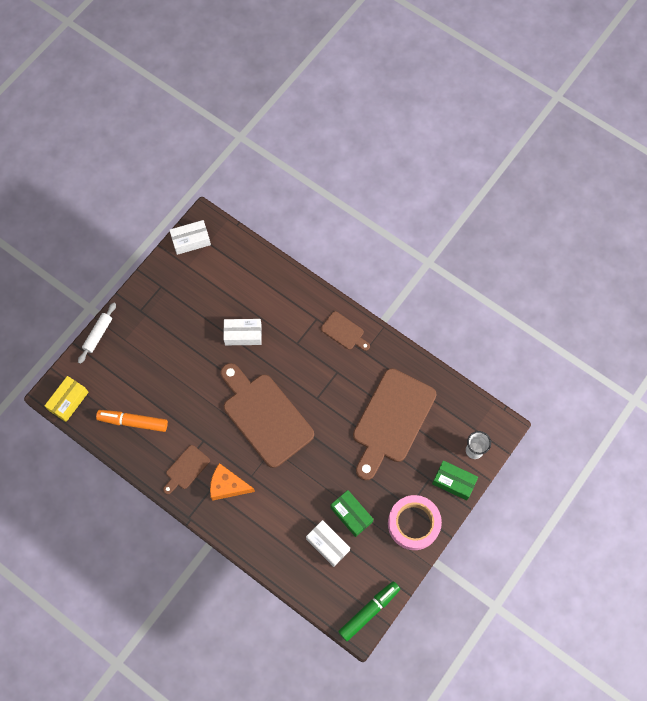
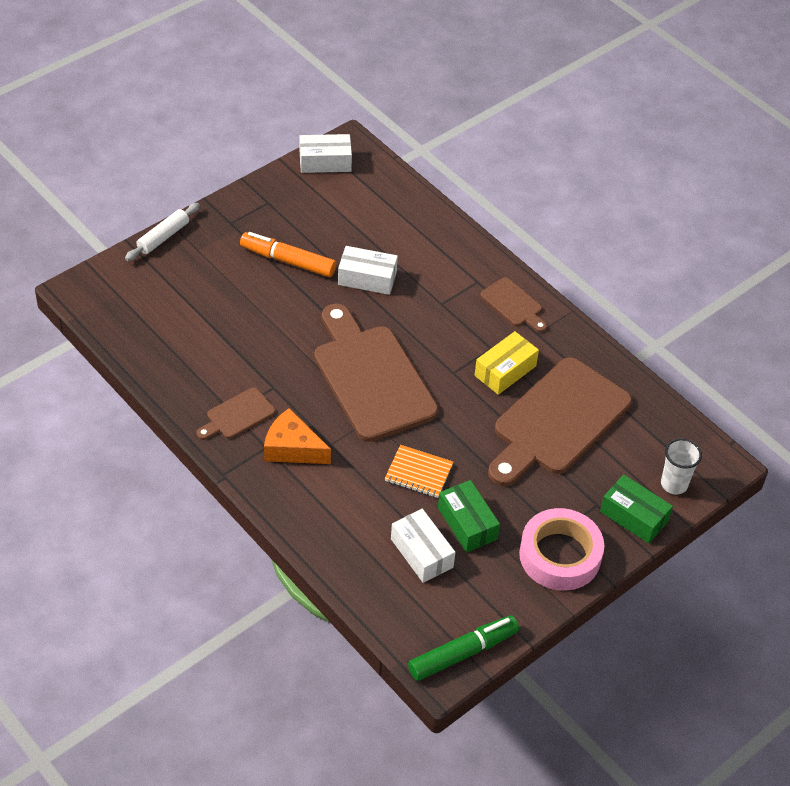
camera: 10 degrees right, 20 degrees down
yellow box [44,376,89,422] -> yellow box moved to [474,331,539,395]
orange marker [96,410,168,432] -> orange marker moved to [240,232,336,277]
none -> orange notebook [385,445,453,498]

